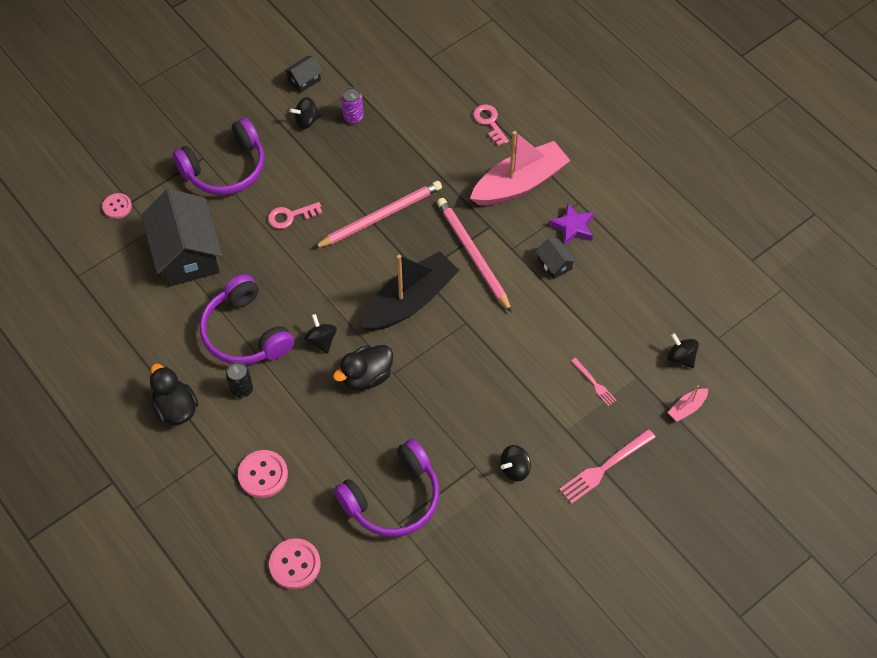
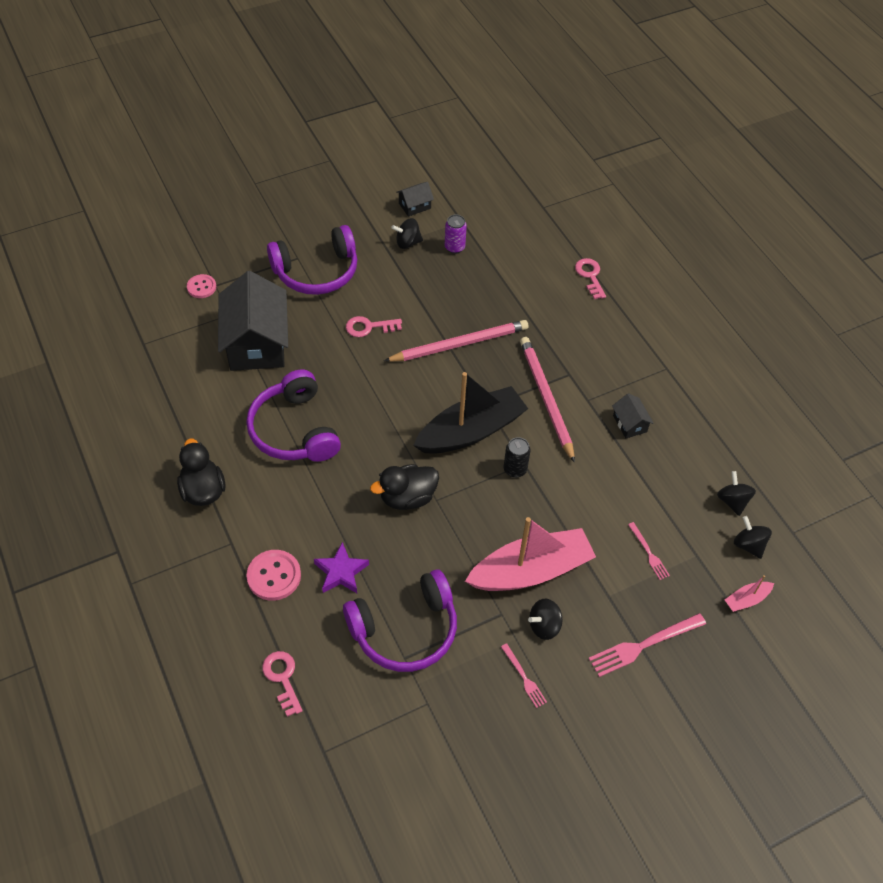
camera: 10 degrees right, 5 degrees down
black can [226,362,253,398] -> black can moved to [504,437,531,478]
pink button [269,538,321,589] -> pink key [262,651,303,717]
black spinning top [304,314,337,354] -> black spinning top moved to [717,471,756,516]
pink boat [470,131,570,205] -> pink boat moved to [465,517,596,591]
purple star [549,203,594,246] -> purple star moved to [314,542,369,593]
none -> pink fork [501,643,547,708]

